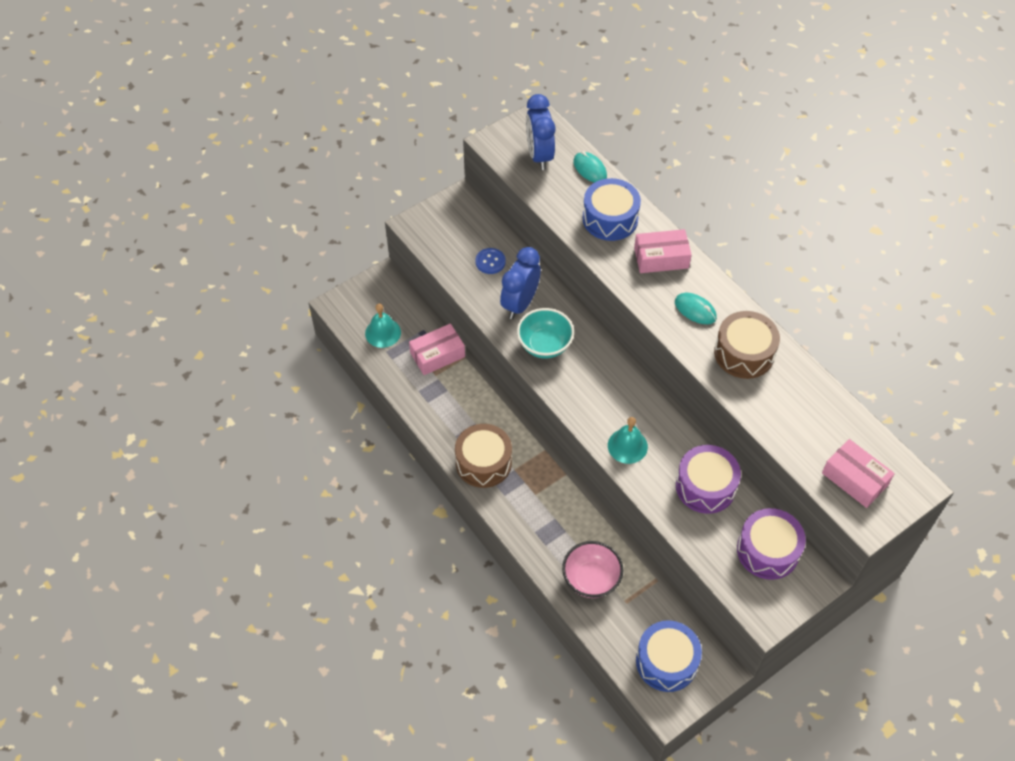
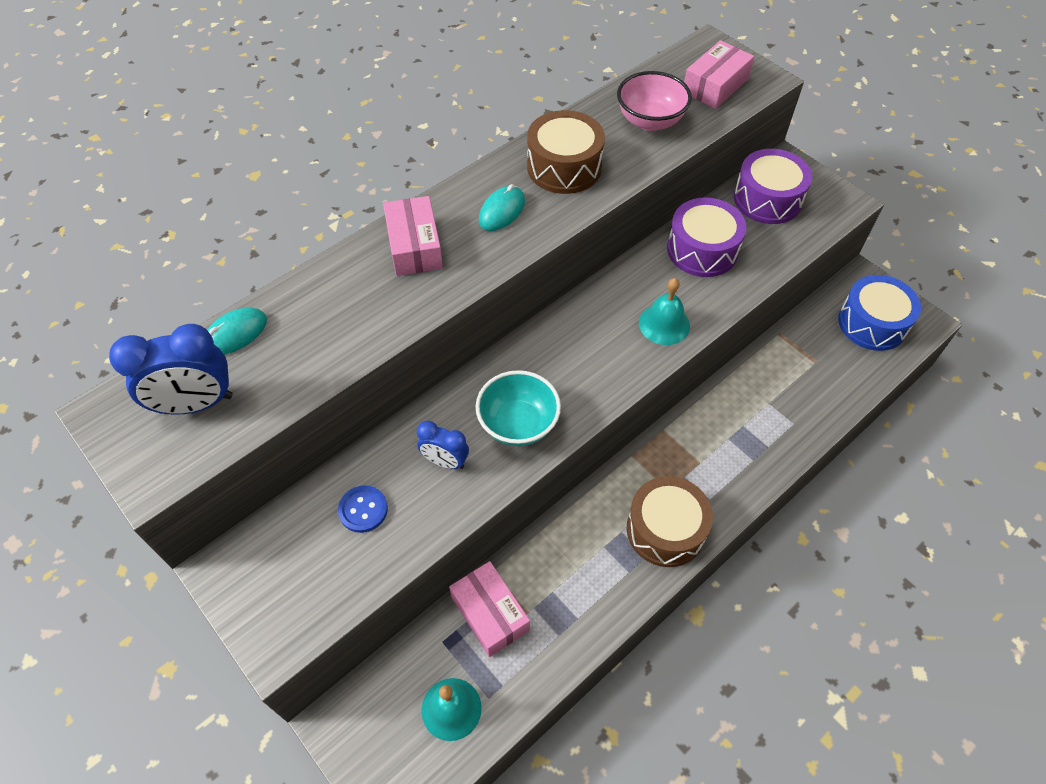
camera: 95 degrees left, 0 degrees up
blue clock [500,247,541,319] -> blue clock [417,421,469,469], size x0.60
pink bowl [562,541,623,598] -> pink bowl moved to [617,71,692,131]
blue drum [583,178,641,241] -> none

